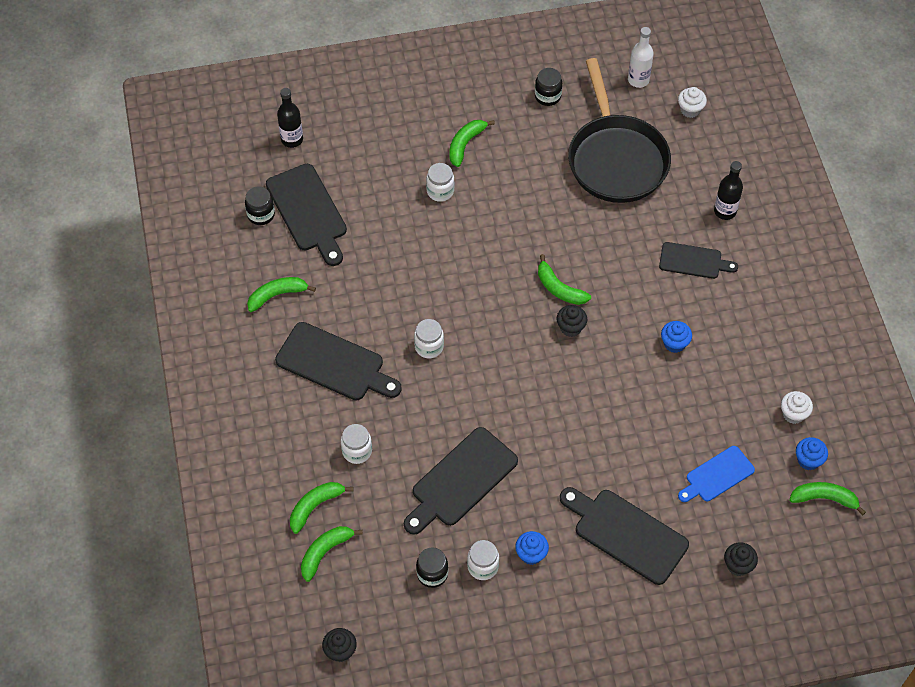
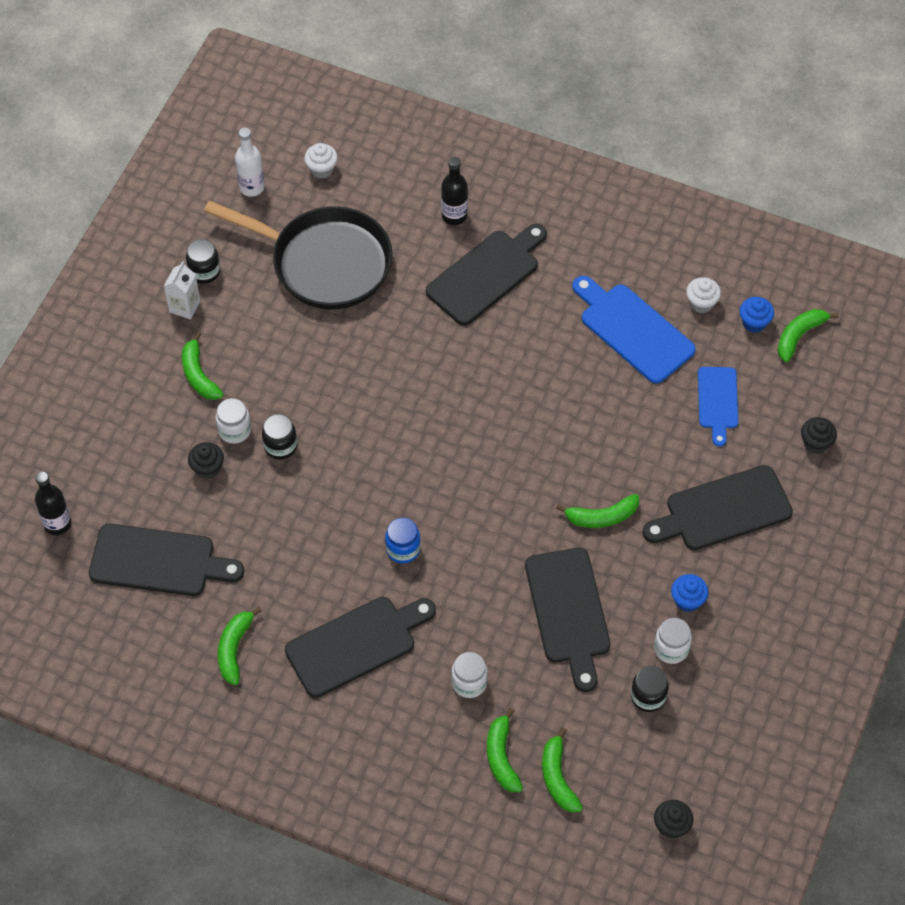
camera: 55 degrees left, 0 degrees up
black jar [245,186,275,225] -> black jar moved to [262,414,297,459]
white jar [414,319,444,358] -> blue jar [385,518,421,563]
green banana [538,254,591,305] -> green banana moved to [556,494,639,528]
black cupcake [556,305,587,337] -> black cupcake moved to [188,442,224,479]
black cutting board [659,242,738,279] -> black cutting board [426,224,547,325], size x1.61
blue cupcake [661,321,692,353] -> none
none -> white carton [164,261,200,319]
none -> blue cutting board [572,276,696,383]

